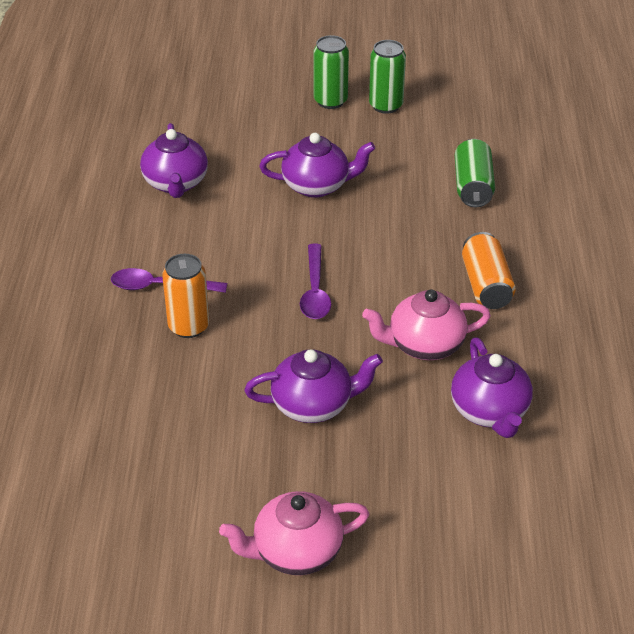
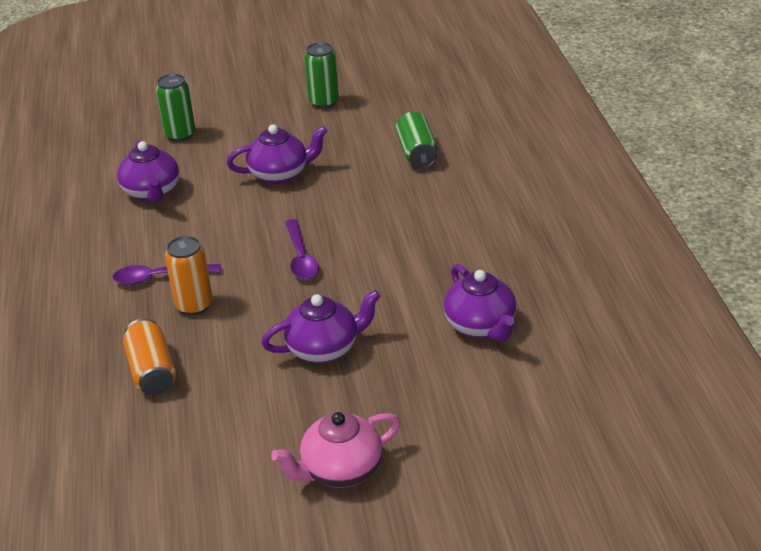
camera: 10 degrees left, 5 degrees down
green can [314,35,349,109] -> green can moved to [156,74,195,141]
pink teapot [362,289,491,360] -> none
orange can [462,232,516,309] -> orange can moved to [123,318,176,395]

